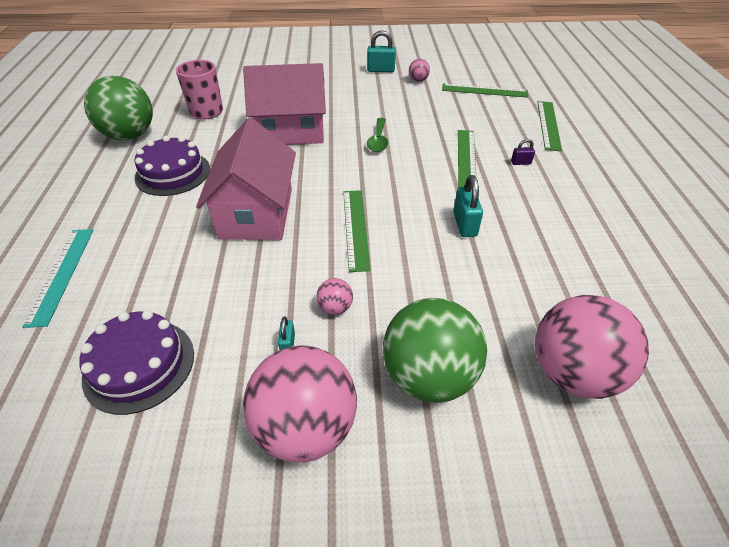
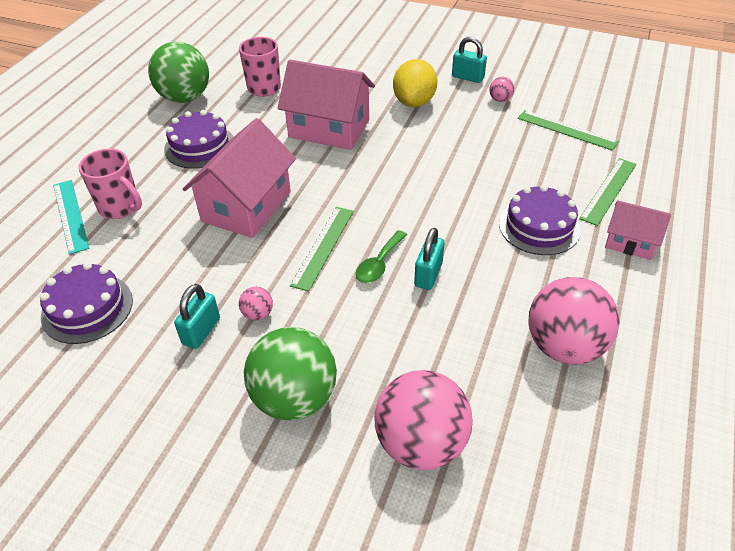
camera: 25 degrees right, 0 degrees up
turquoise ruler [22,229,94,328] -> turquoise ruler turned 45 degrees counterclockwise [53,180,89,255]
pink ball [243,345,357,463] -> pink ball moved to [529,277,620,364]
turquoise padlock [278,317,295,350] -> turquoise padlock [174,284,220,349], size x1.81
green spoon [367,118,388,152] -> green spoon moved to [356,230,407,283]
green ruler [458,130,476,188] -> none
purple padlock [511,139,535,165] -> purple cake [499,185,581,255]
none -> pink mug [78,149,142,219]
none -> yellow lemon [393,59,437,107]
none -> pink house [605,200,671,260]

